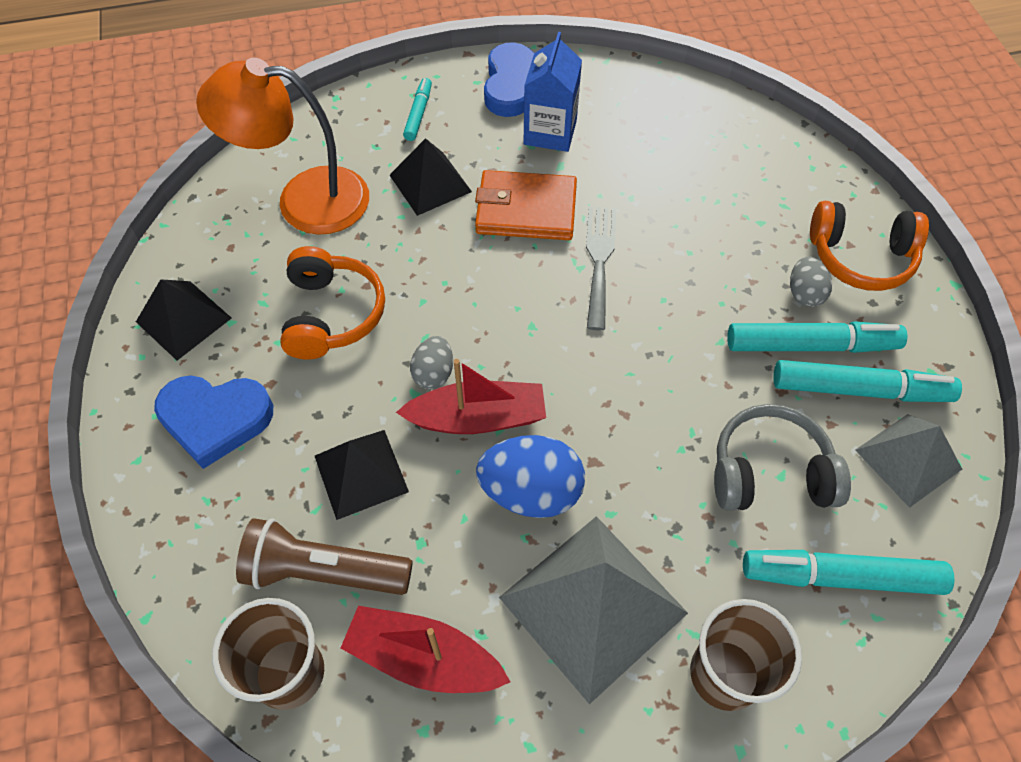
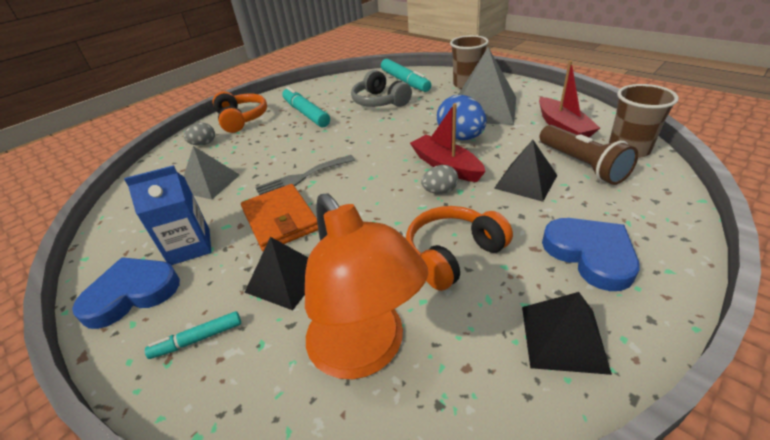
camera: 120 degrees left, 20 degrees down
turquoise marker [773,360,962,402] -> none
grey egg [790,257,832,307] -> grey egg moved to [184,123,215,146]
grey pyramid [855,414,962,508] -> grey pyramid moved to [184,146,240,200]

